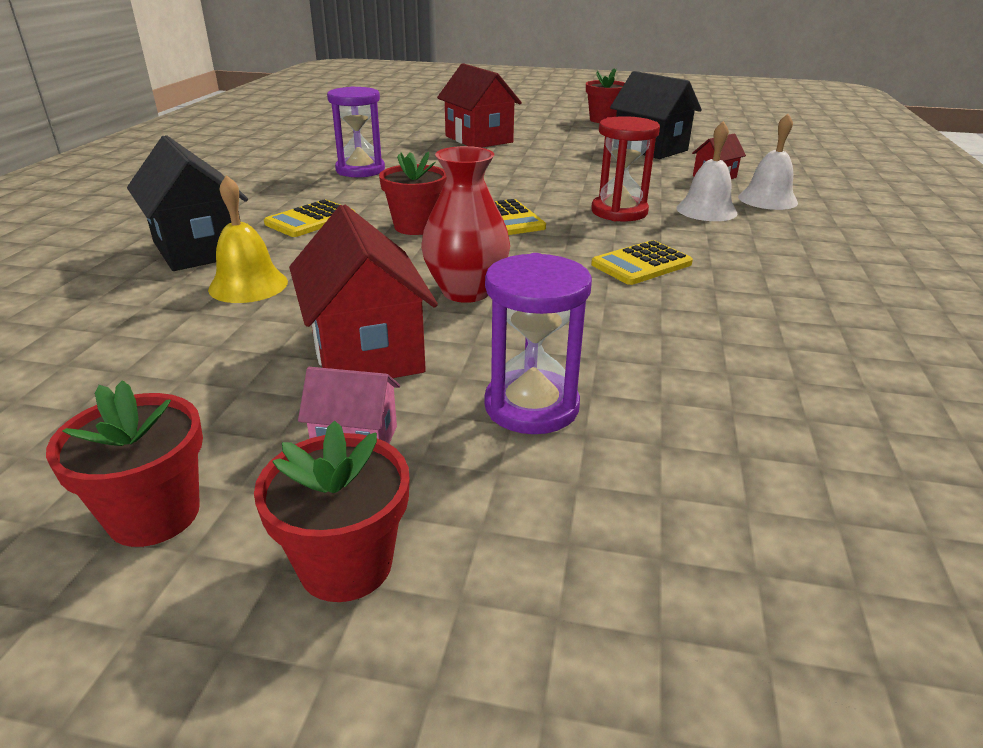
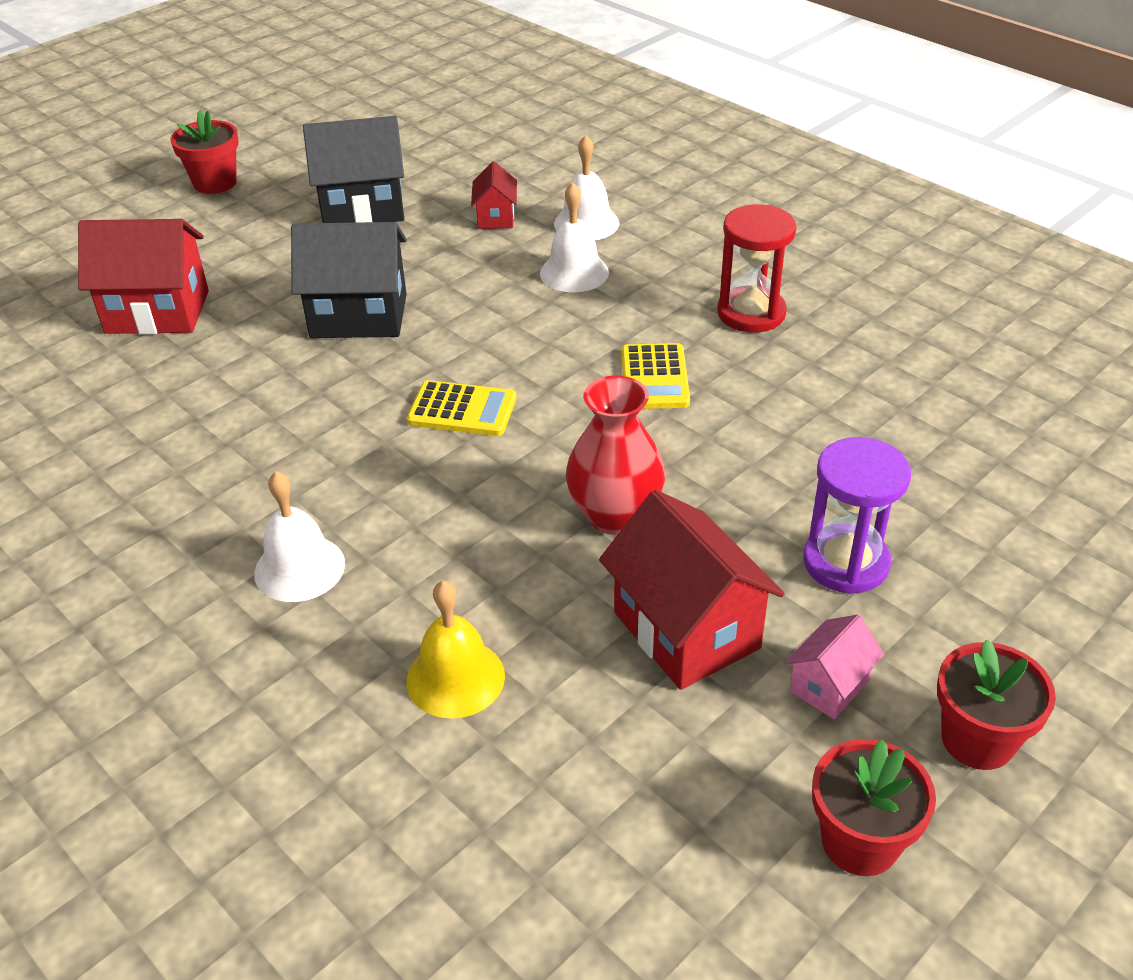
camera: 55 degrees left, 10 degrees up
black house [127,135,248,271] -> black house moved to [291,222,407,338]
yellow calculator [264,200,355,237] -> white bell [254,471,345,602]
red house [289,205,438,378] -> red house turned 45 degrees clockwise [599,490,785,690]
purple hourglass [327,87,385,177] -> none
red flower pot [379,151,447,235] -> none
red hourglass [591,116,660,221] -> red hourglass moved to [717,204,797,332]

